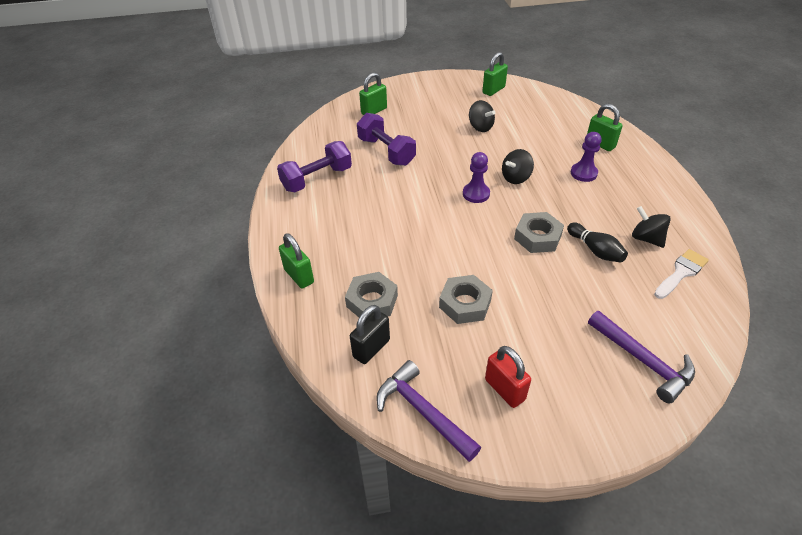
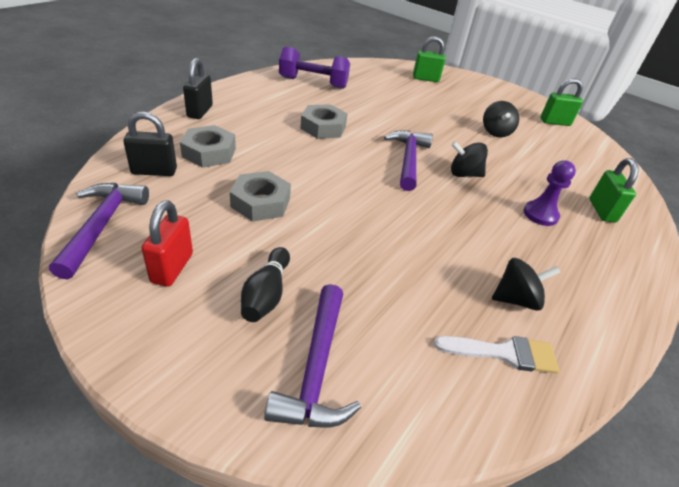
camera: 40 degrees right, 5 degrees down
green padlock [279,233,314,289] -> black padlock [183,58,213,119]
purple dumbbell [357,113,416,166] -> none
purple pawn [463,152,490,203] -> purple hammer [384,130,433,191]
grey nut [514,212,564,253] -> grey nut moved to [300,104,348,139]
black bowling pin [567,223,628,263] -> black bowling pin moved to [241,247,290,322]
black spinning top [632,206,671,248] -> black spinning top turned 75 degrees clockwise [492,258,561,311]

